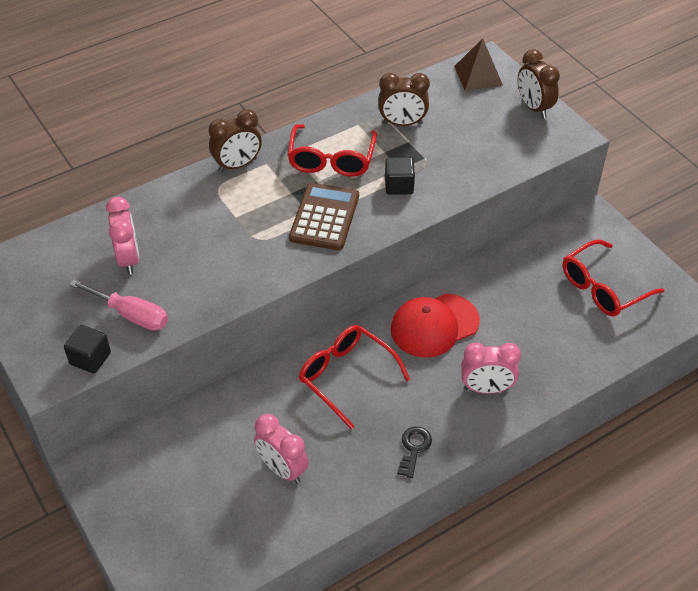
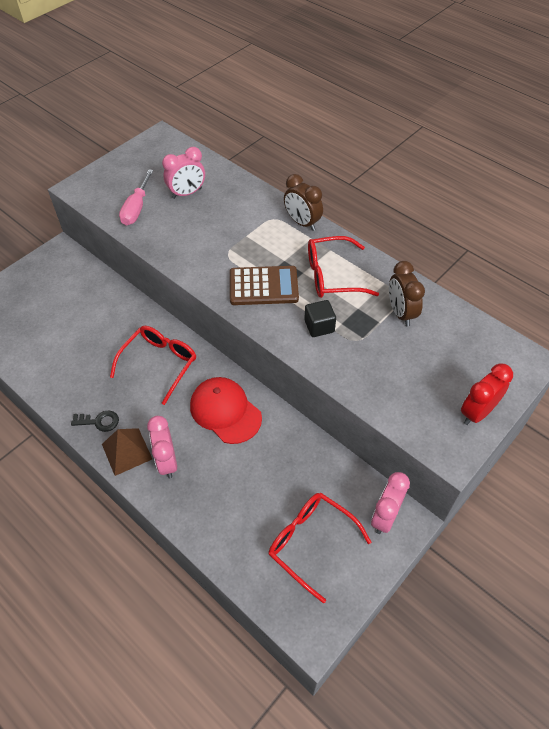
camera: 75 degrees right, 5 degrees up
black cube [64,325,111,373] -> none
pink clock [254,414,309,484] -> pink clock moved to [371,472,410,534]
brown pyramid [454,38,503,91] -> brown pyramid moved to [102,428,152,476]
brown clock [518,49,560,118] -> red clock [461,363,513,425]

